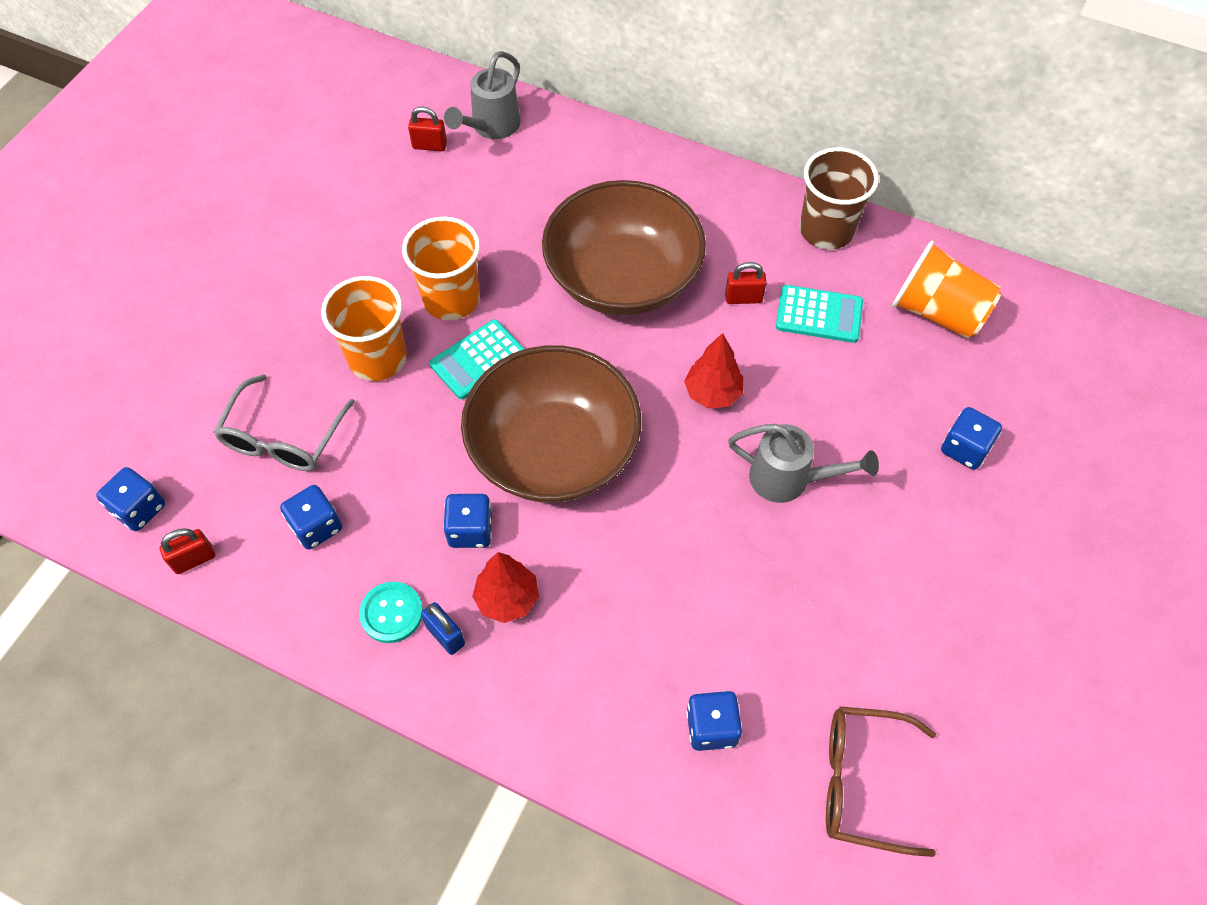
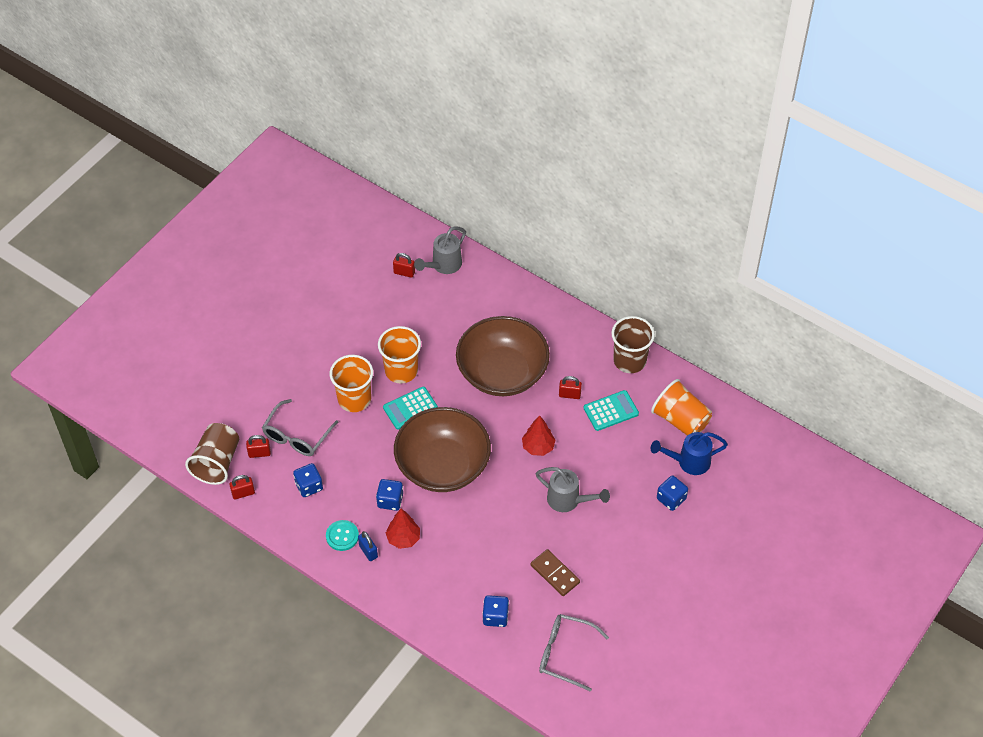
camera: 10 degrees right, 5 degrees down
blue dice [96,467,165,531] -> brown cup [185,423,239,485]
turquoise calculator [776,285,863,343] -> turquoise calculator turned 45 degrees counterclockwise [584,390,639,431]
brown glasses [826,706,936,857] -> grey glasses [539,614,609,692]
none -> red padlock [246,435,271,458]
none -> brown domino [531,549,580,596]
none -> blue watering can [651,432,728,475]

